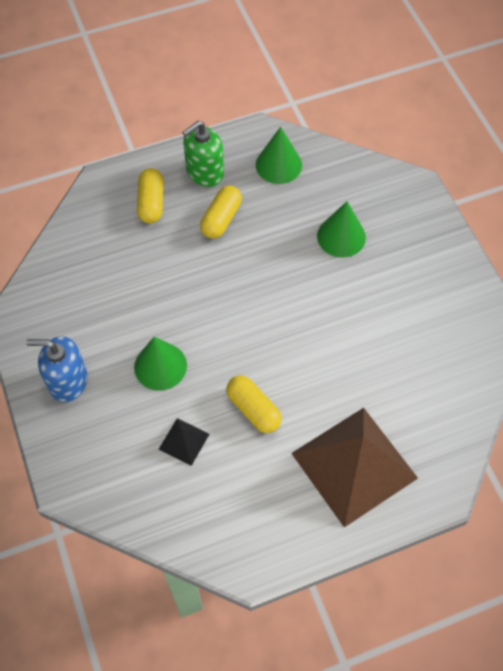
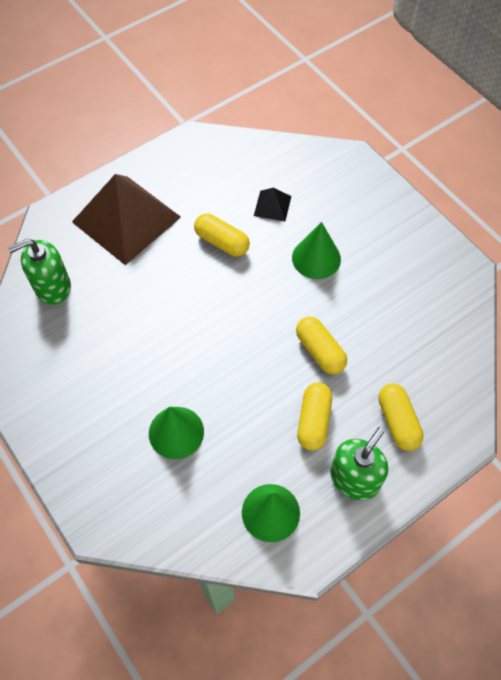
camera: 165 degrees right, 0 degrees up
blue soap dispenser [26,336,88,402] -> none
none -> green soap dispenser [8,239,71,304]
none -> yellow capsule [296,317,347,374]

